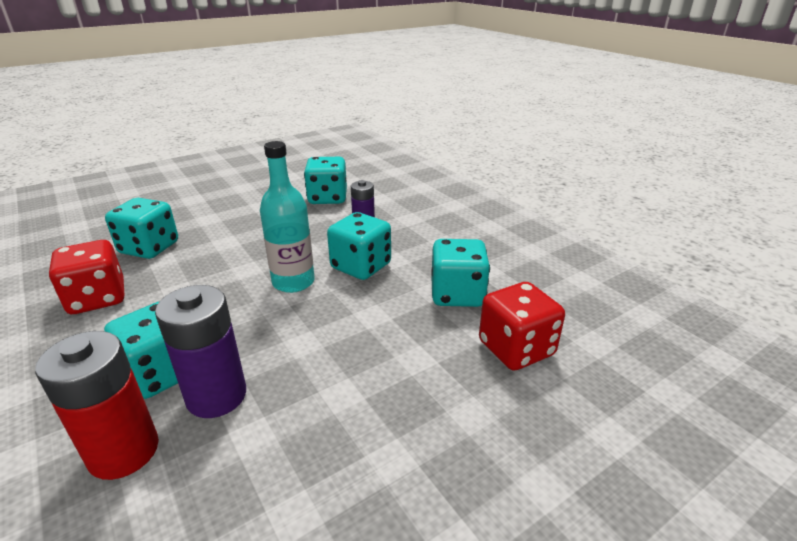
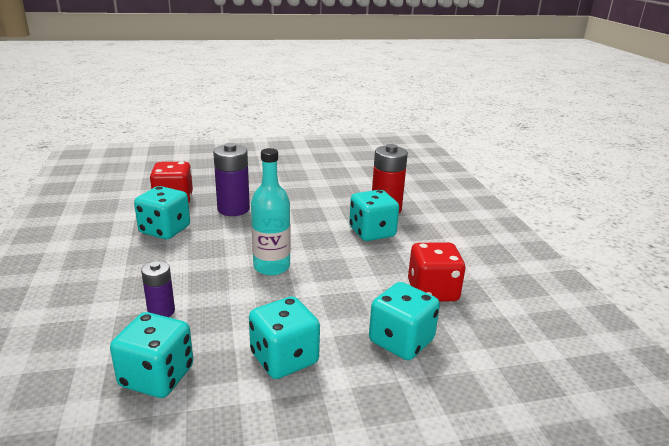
camera: 160 degrees left, 5 degrees down
purple battery [155,285,246,418] -> purple battery moved to [213,143,250,216]
turquoise dice [327,212,391,280] -> turquoise dice moved to [249,296,320,379]

